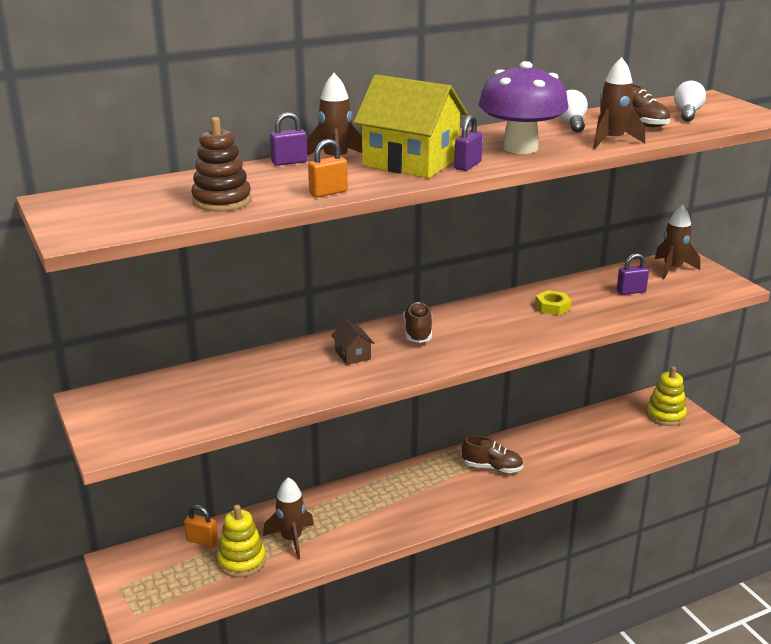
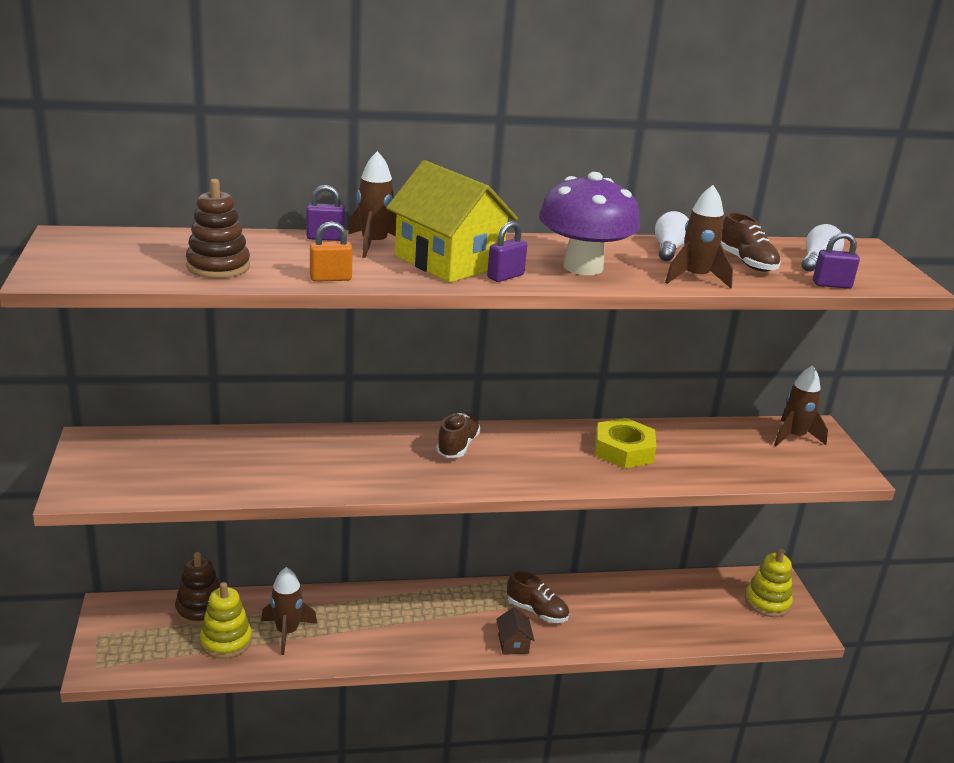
camera: 15 degrees right, 0 degrees up
orange padlock [184,505,218,547] -> brown stacking toy [175,552,220,626]
brown house [331,319,375,365] -> brown house moved to [496,607,534,655]
yellow nut [535,290,572,315] -> yellow nut [595,418,657,469], size x1.63
purple padlock [617,253,649,295] -> purple padlock moved to [813,232,860,289]

